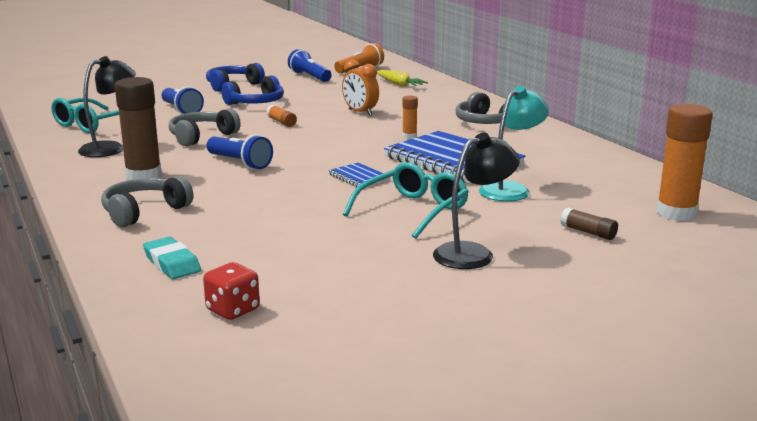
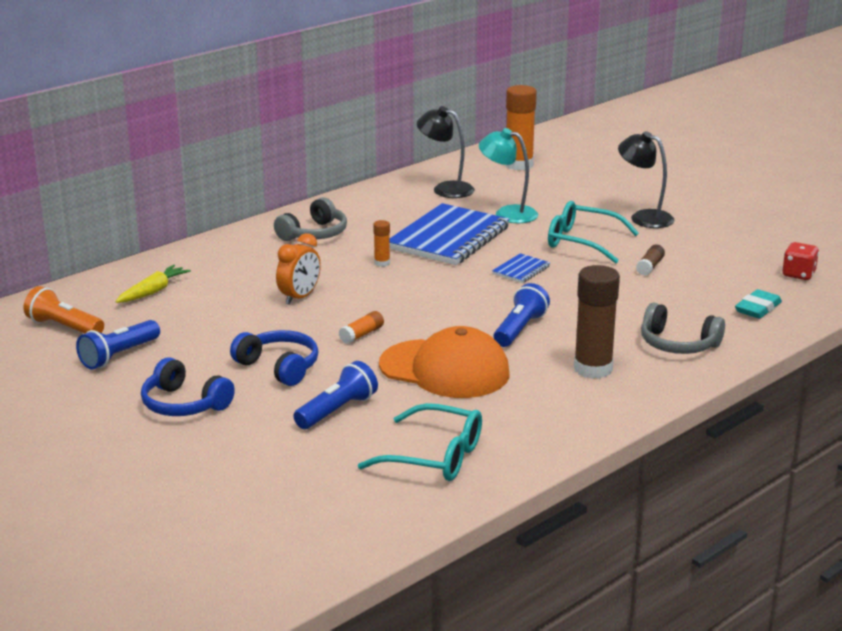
camera: 105 degrees left, 5 degrees up
black lamp [78,56,136,157] -> black lamp moved to [417,106,475,198]
grey headphones [169,108,241,146] -> orange cap [379,326,510,398]
brown glue stick [560,207,618,240] -> brown glue stick moved to [636,244,665,275]

